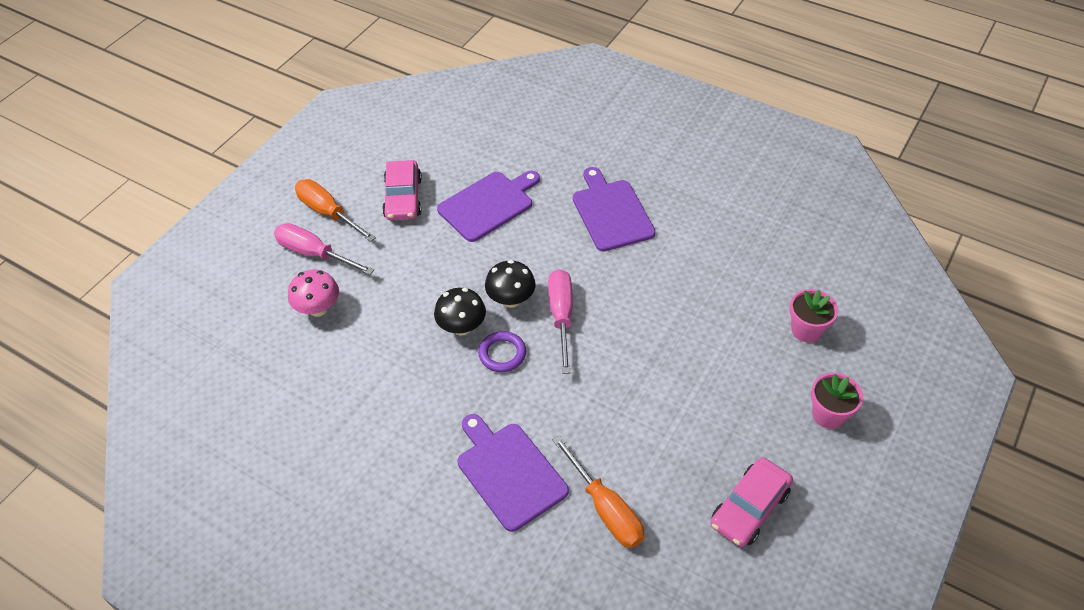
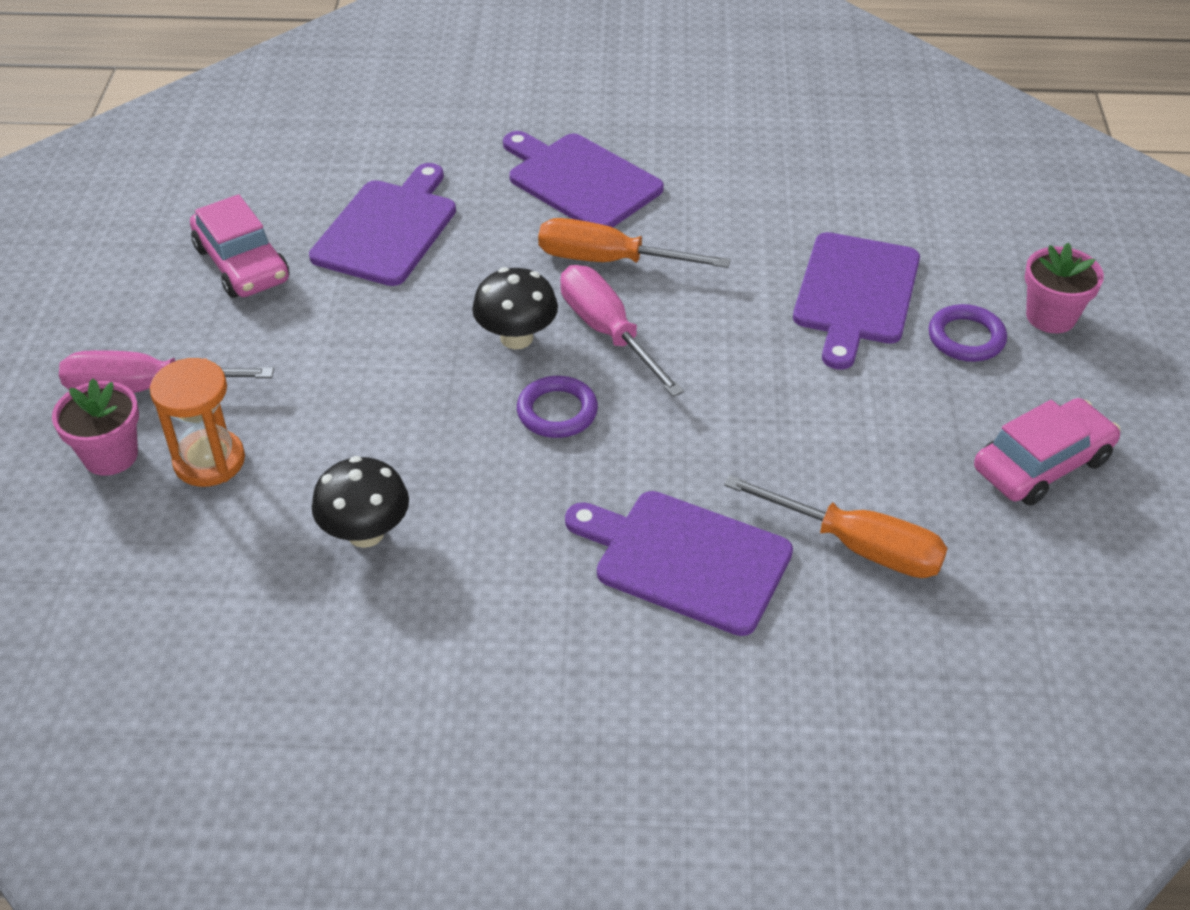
camera: 30 degrees left, 5 degrees down
pink mushroom [288,270,339,317] -> orange hourglass [150,358,245,487]
orange screwdriver [295,179,376,242] -> orange screwdriver moved to [538,218,731,268]
black mushroom [434,288,486,335] -> black mushroom moved to [312,456,409,548]
pink car [711,457,793,547] -> pink car turned 135 degrees counterclockwise [974,398,1121,506]
pink flower pot [790,289,838,343] -> pink flower pot moved to [52,378,139,476]
none -> purple cutting board [793,232,920,370]
none -> purple ring [928,304,1007,362]

